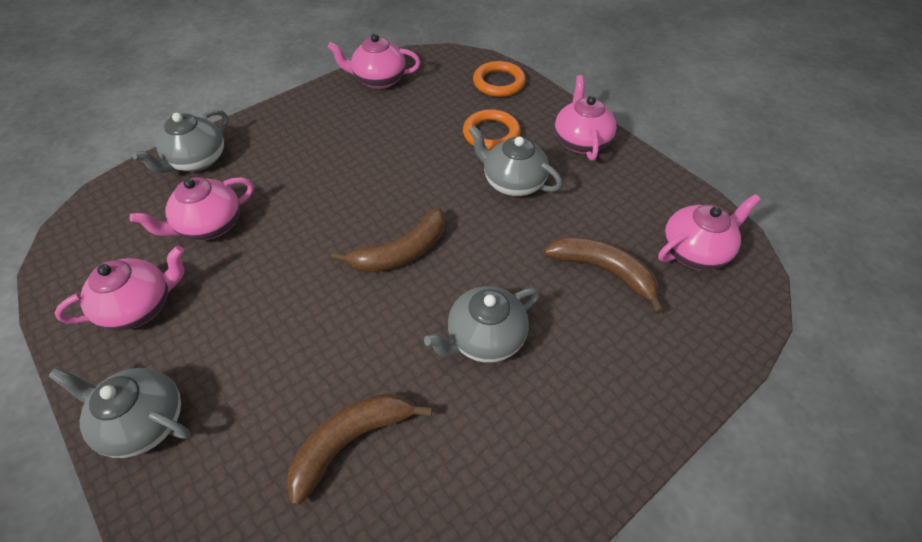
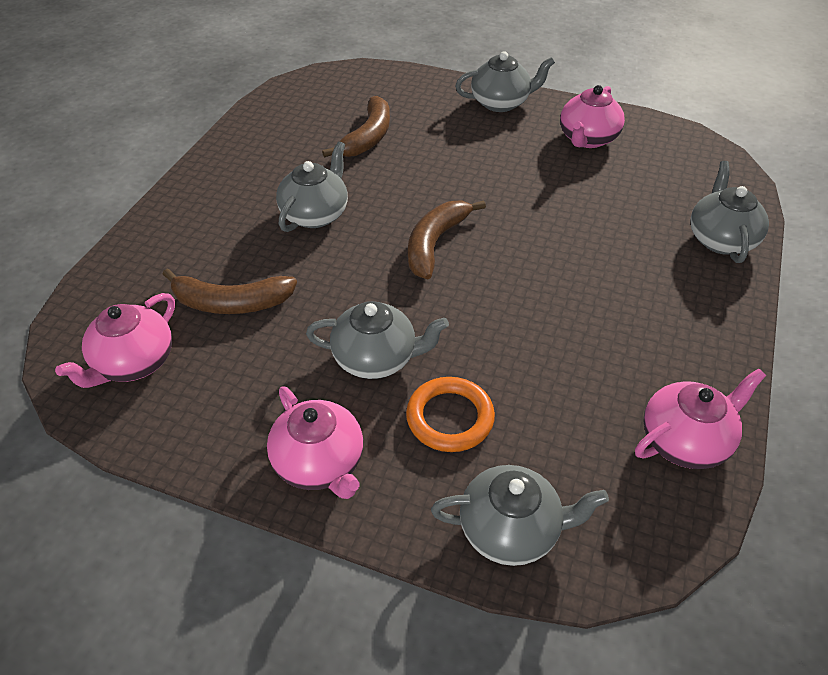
camera: 150 degrees right, 5 degrees down
pink teapot [130,177,254,241] -> none
orange ring [473,61,526,97] -> grey teapot [431,465,609,566]

